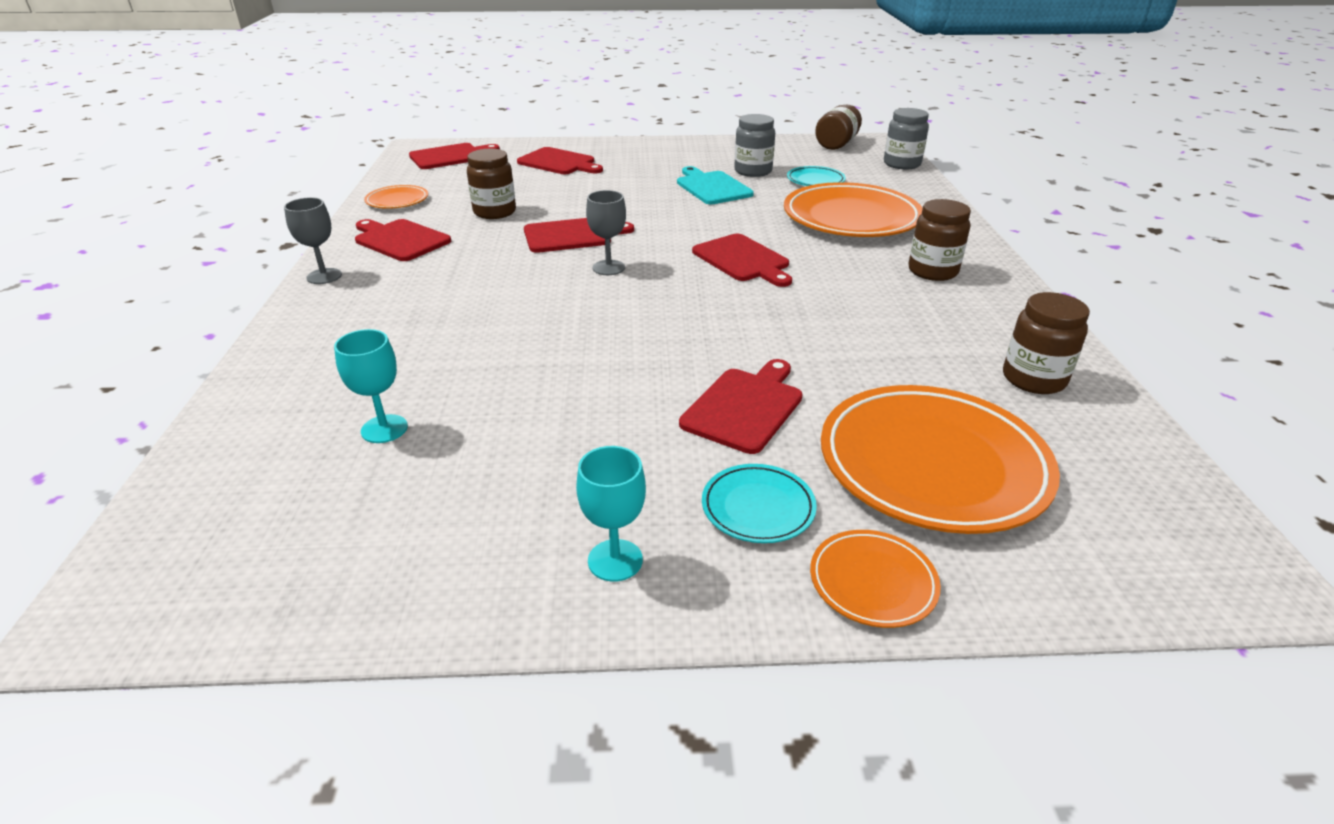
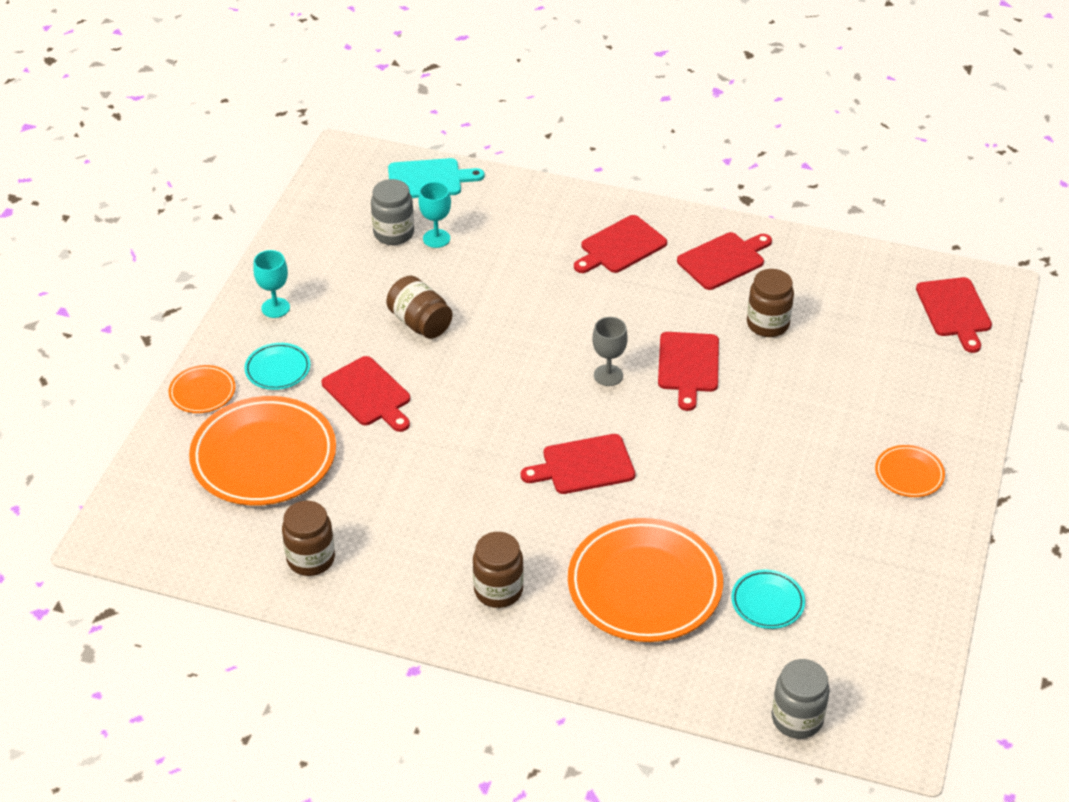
camera: 110 degrees right, 10 degrees up
grey goblet [284,197,342,284] -> none
orange plate [364,185,428,209] -> orange plate moved to [875,445,945,497]
red cutting board [517,147,603,174] -> red cutting board moved to [574,215,667,273]
turquoise cutting board [677,166,754,204] -> turquoise cutting board moved to [388,158,485,198]
grey jar [734,114,775,177] -> grey jar moved to [371,179,414,245]
brown jar [815,105,862,150] -> brown jar moved to [386,276,453,339]

